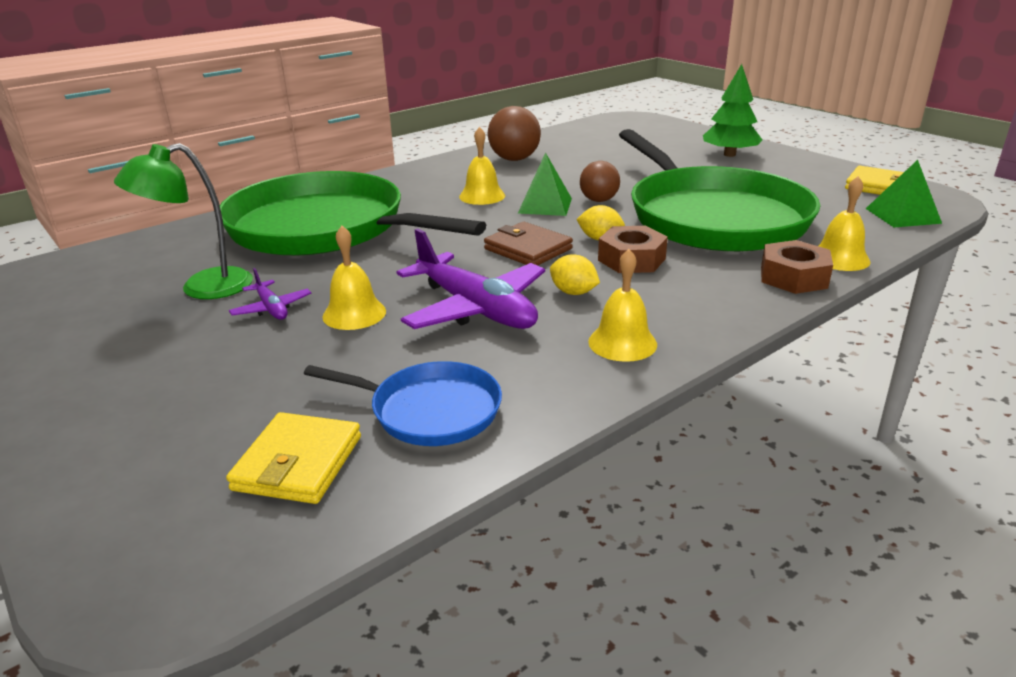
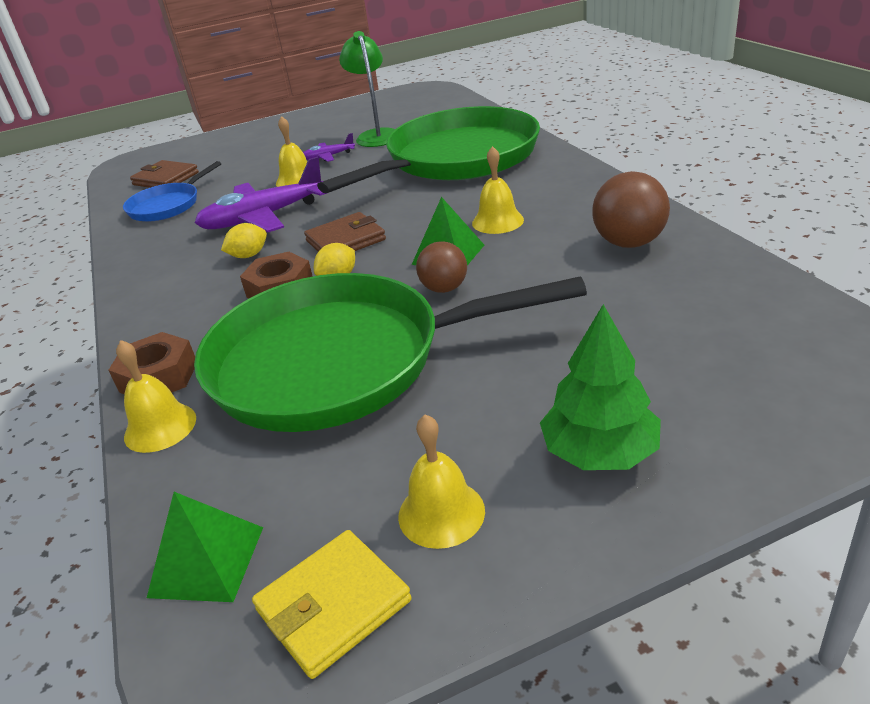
camera: 110 degrees right, 5 degrees up
yellow wallet [226,412,361,504] -> brown wallet [130,160,199,188]
yellow bell [588,249,657,362] -> yellow bell moved to [398,414,485,549]

